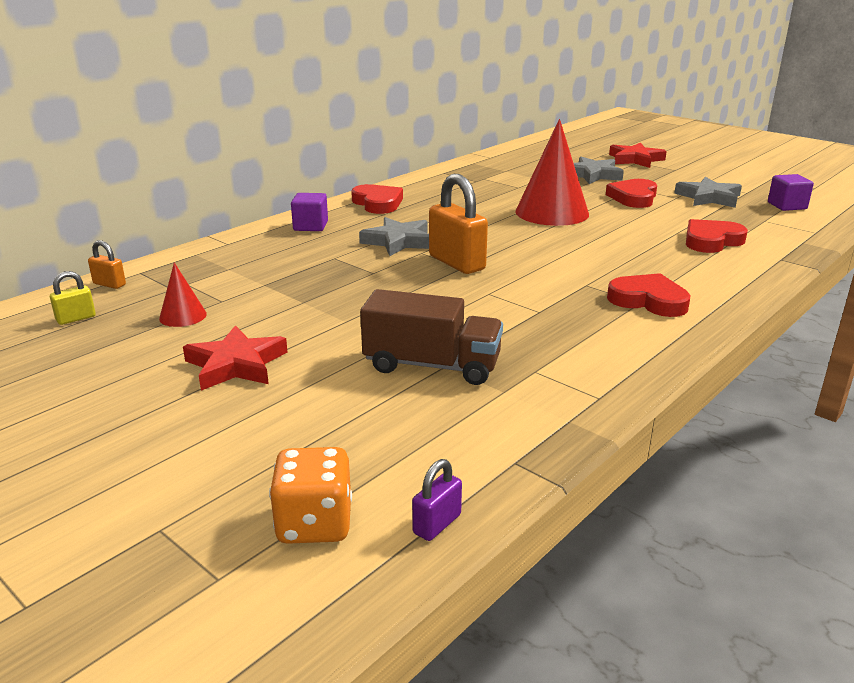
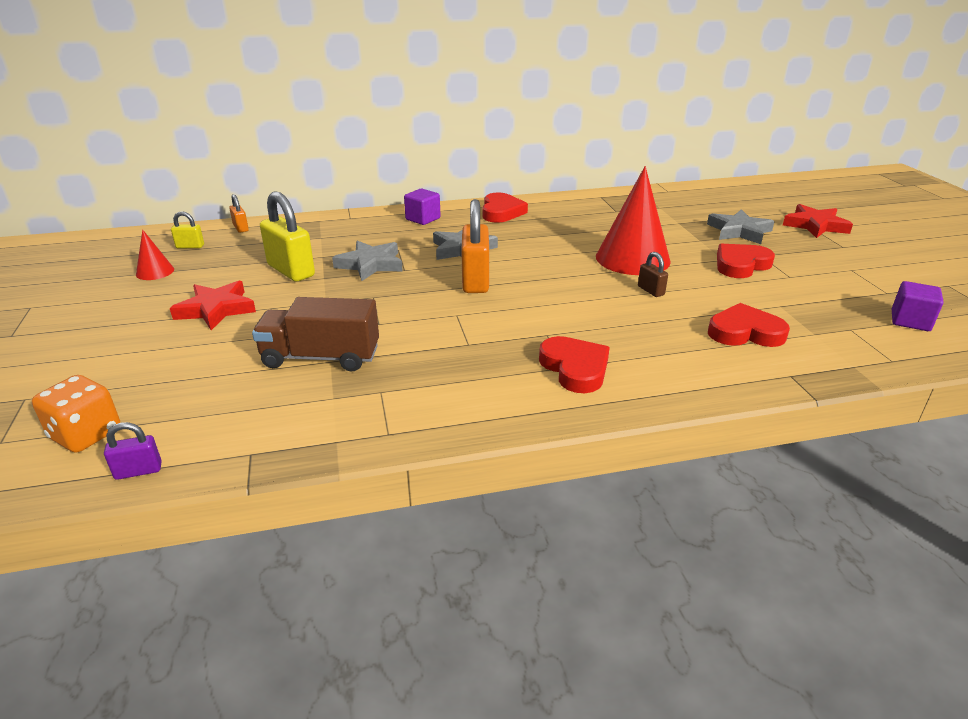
camera: 35 degrees right, 5 degrees up
red cone [159,262,207,327] -> red cone moved to [136,230,174,280]
brown truck [360,289,503,385] -> brown truck turned 135 degrees clockwise [252,297,379,372]
grey star [674,177,742,208] -> grey star moved to [332,240,403,281]
none -> yellow padlock [260,192,315,281]
none -> brown padlock [638,252,668,297]

